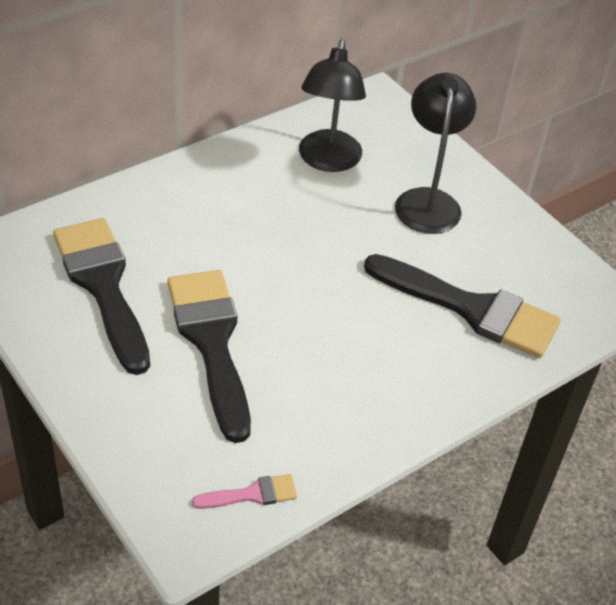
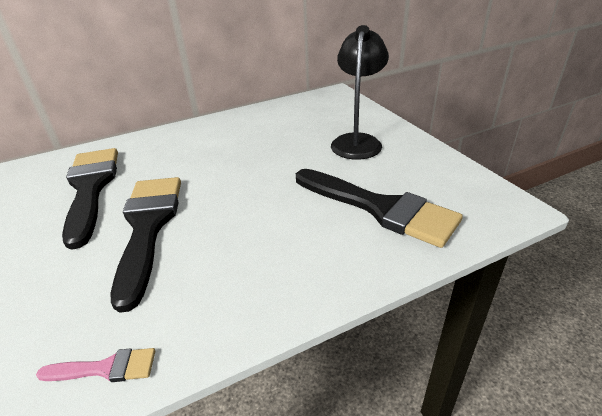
camera: 15 degrees right, 10 degrees down
black lamp [299,40,366,172] -> none

